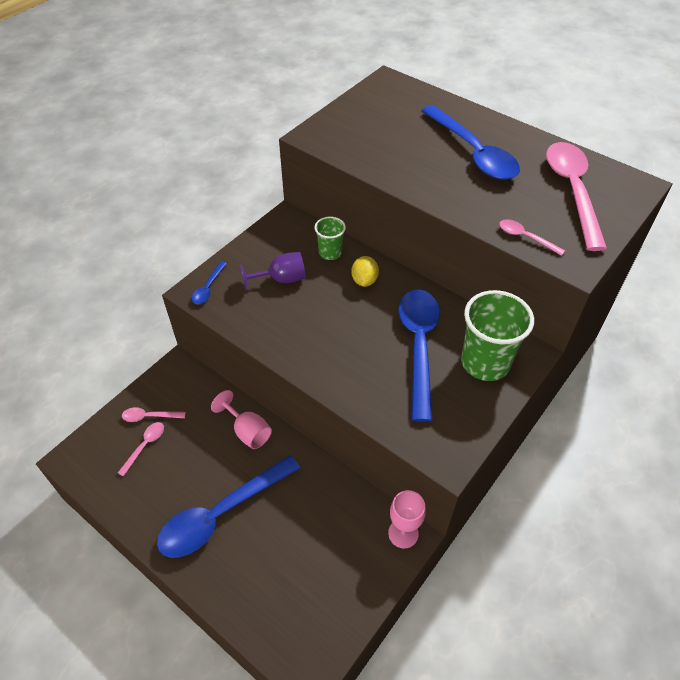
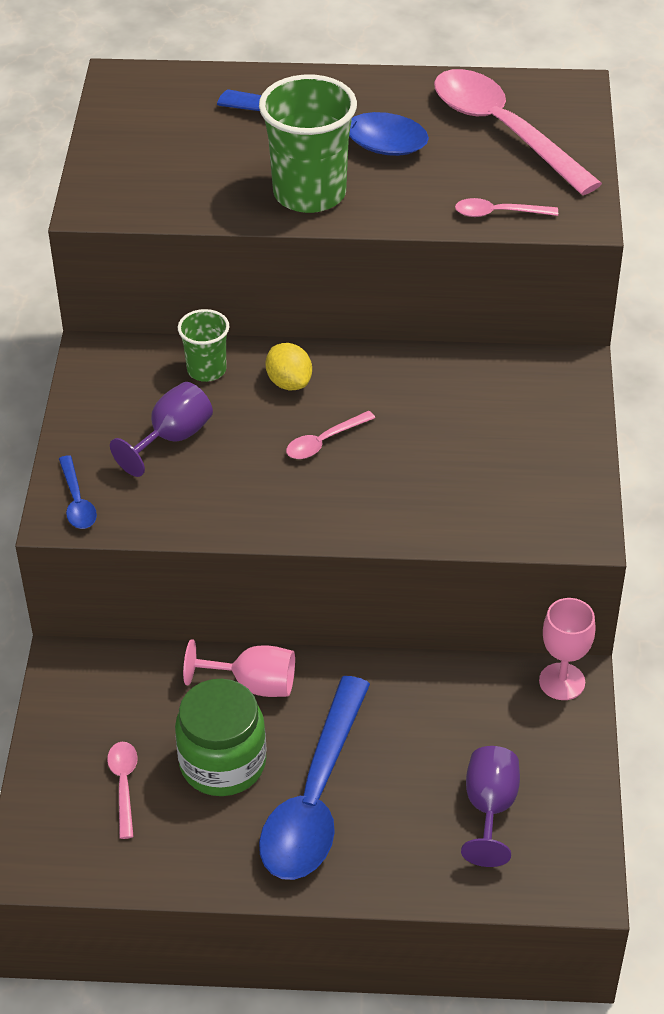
camera: 35 degrees left, 5 degrees down
pink spoon [122,407,186,422] -> pink spoon moved to [286,411,375,459]
blue spoon [398,289,440,422] -> none
green cup [461,290,534,381] -> green cup moved to [259,75,357,213]
none -> green jar [175,679,266,796]
none -> purple goblet [461,746,520,867]

